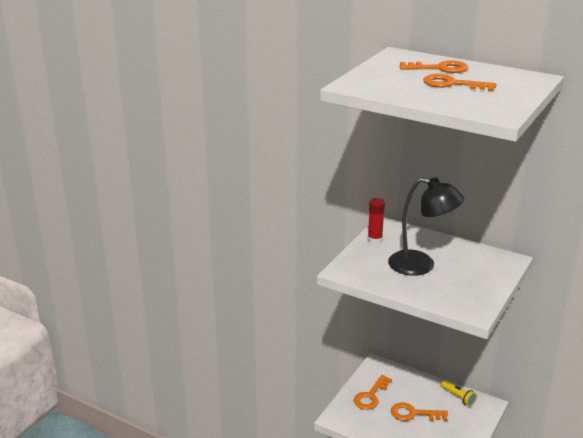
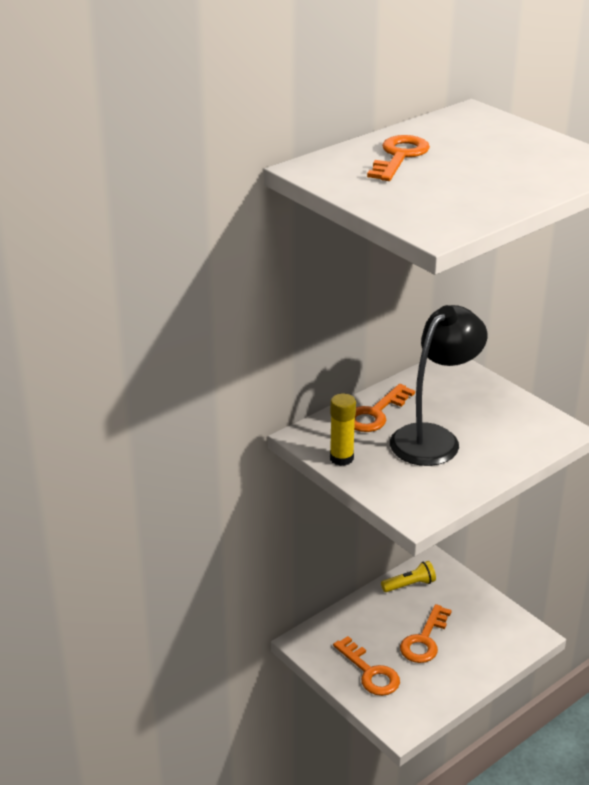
camera: 70 degrees left, 5 degrees up
red glue stick [368,198,385,244] -> yellow glue stick [330,393,356,466]
orange key [423,74,497,91] -> orange key moved to [354,384,415,432]

